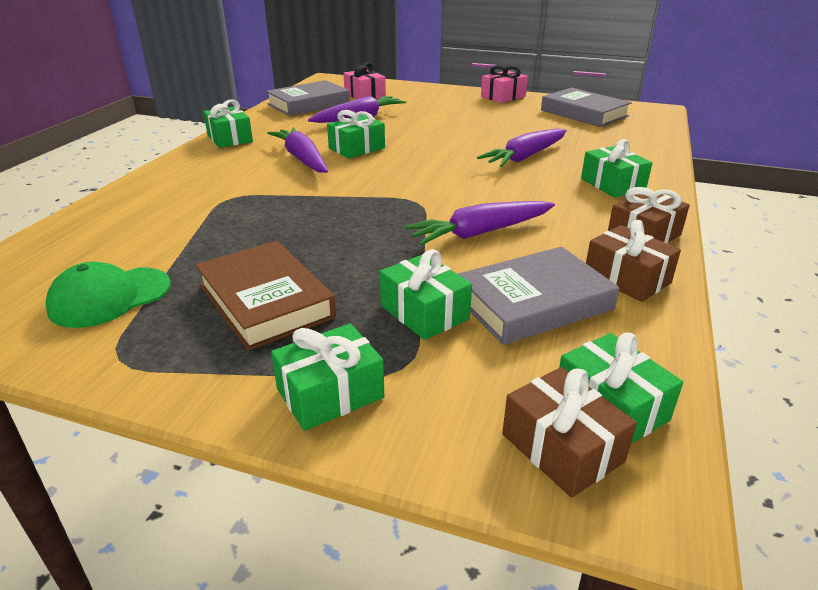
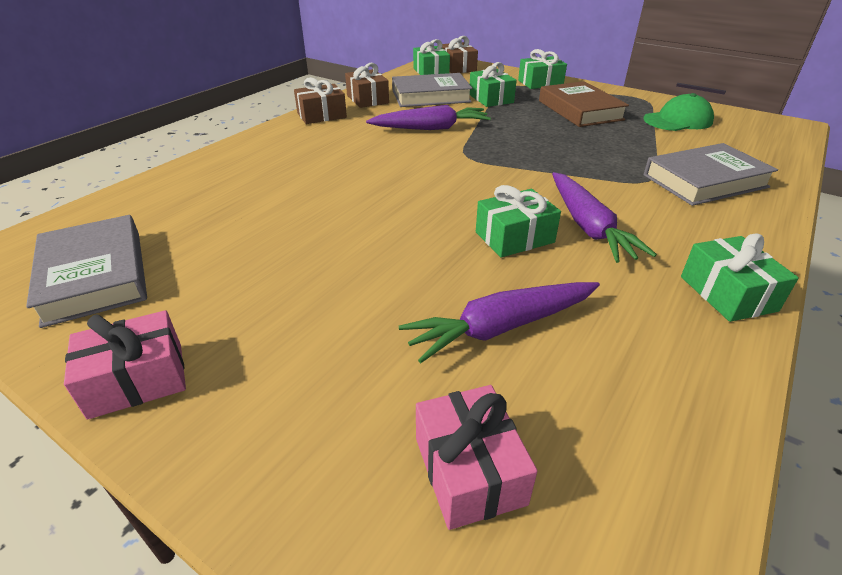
camera: 165 degrees left, 5 degrees up
grey book [266,80,350,116] -> grey book moved to [644,143,778,206]
purple carrot [477,128,567,167] -> none
green gift [581,139,652,197] -> none

